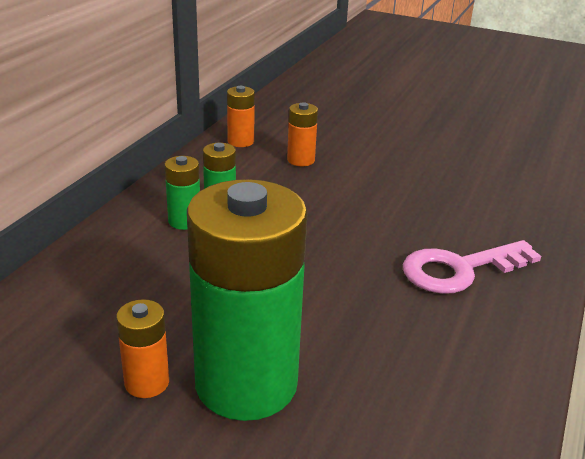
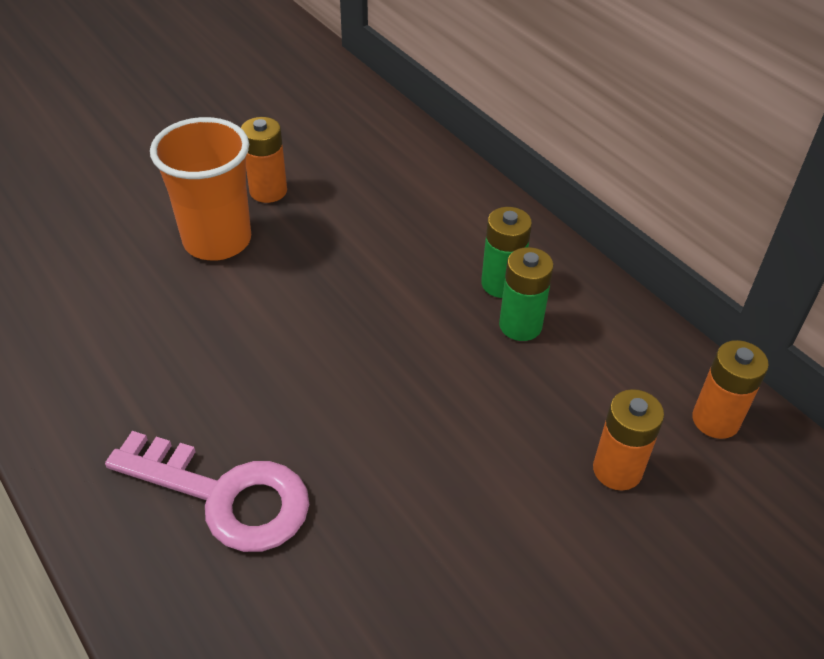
camera: 120 degrees right, 15 degrees up
green battery [187,179,308,421] -> orange cup [150,117,251,261]
pink key [403,240,541,294] -> pink key turned 105 degrees clockwise [105,431,309,552]

